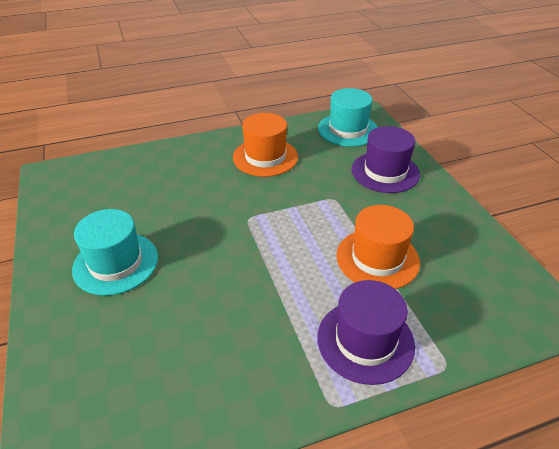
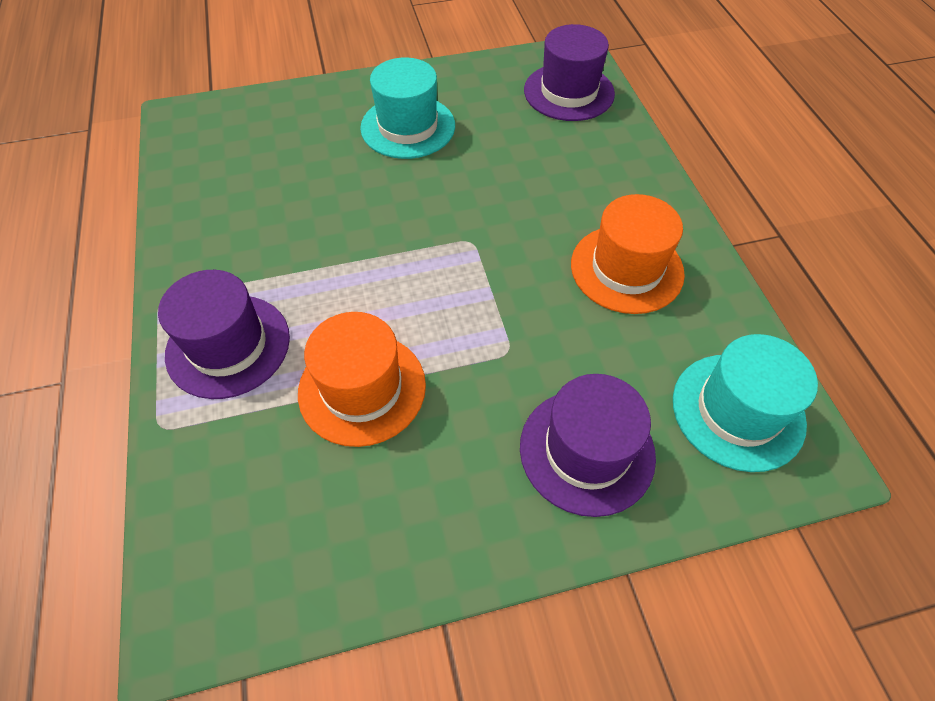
camera: 95 degrees right, 15 degrees up
none -> purple hat [524,24,615,121]

